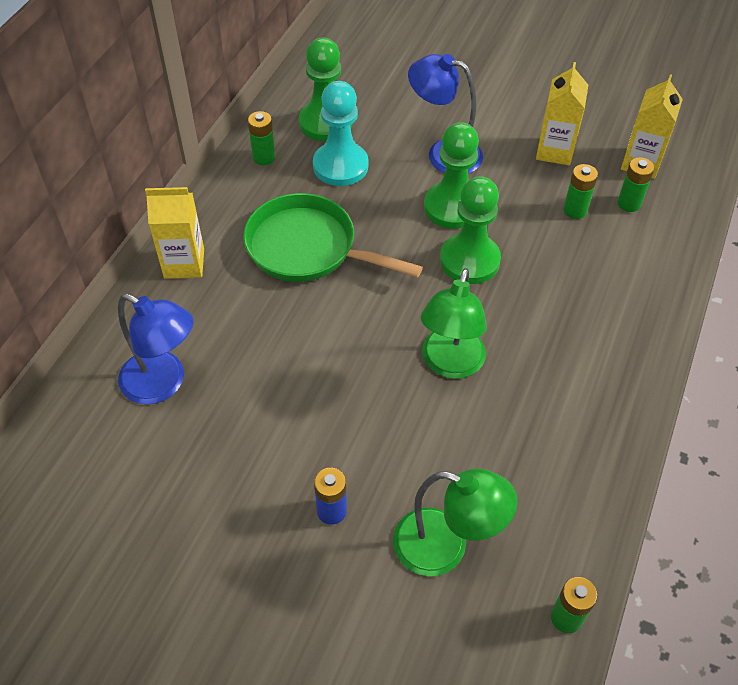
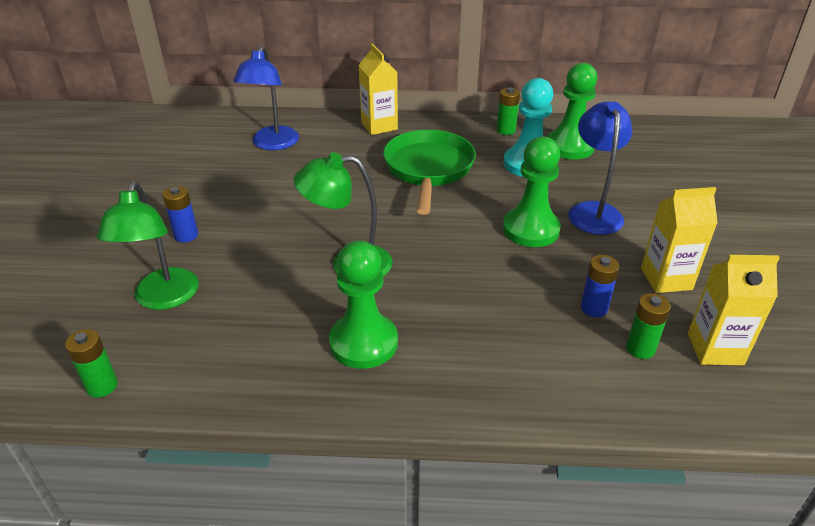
camera: 70 degrees right, 15 degrees down
green pawn [440,176,501,284] -> green pawn moved to [329,240,398,369]
green battery [563,164,598,219] -> blue battery [581,255,619,317]

